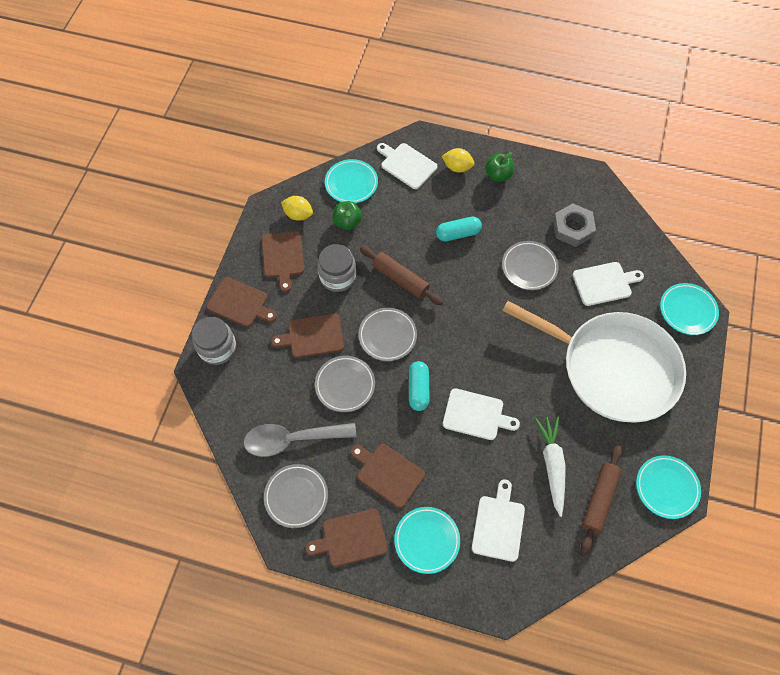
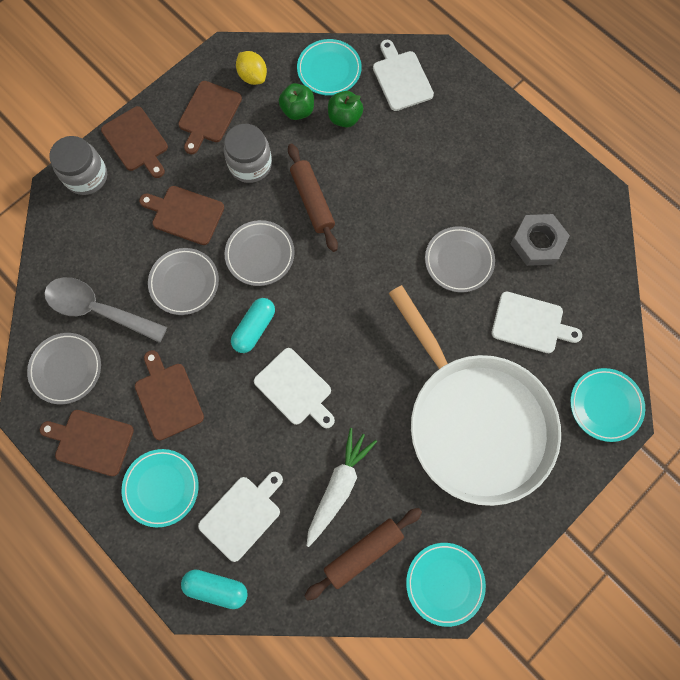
camera: 30 degrees right, 10 degrees up
turquoise capsule [436,216,482,242] -> turquoise capsule moved to [181,569,248,609]
yellow lemon [442,148,475,173] -> none
green apple [485,152,514,182] -> green apple moved to [328,91,363,128]

